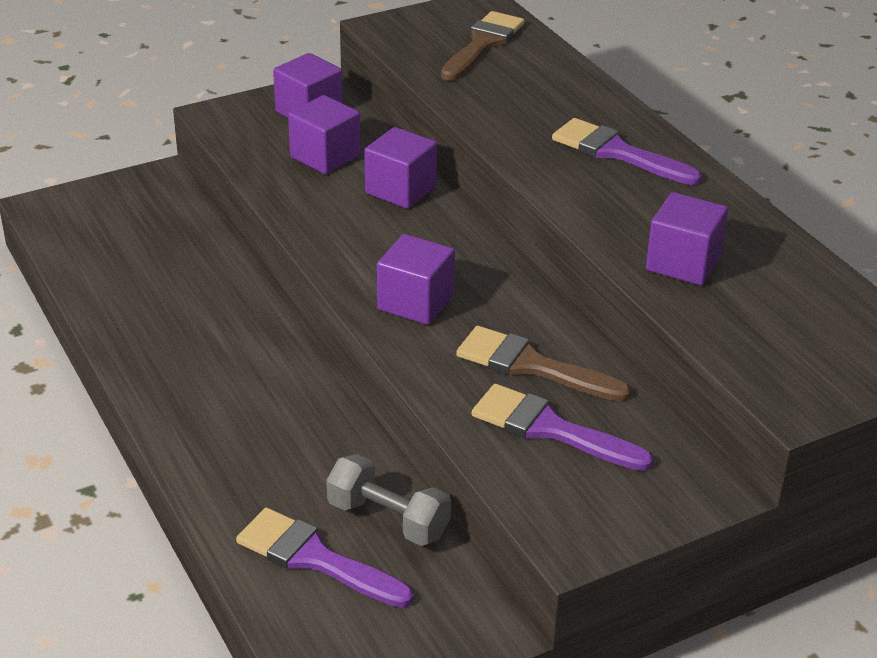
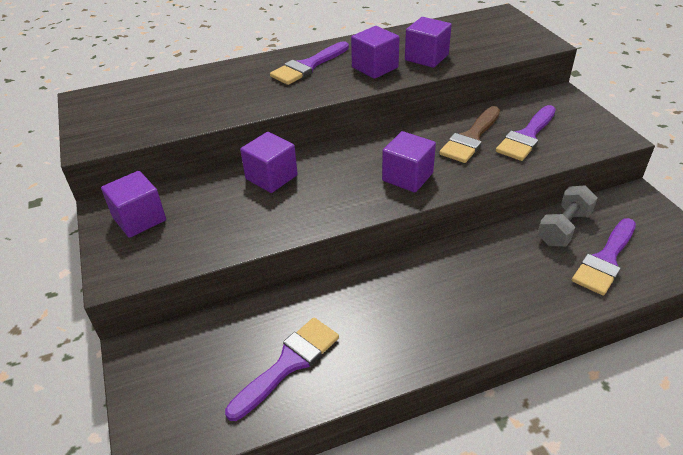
camera: 80 degrees left, 5 degrees up
purple cube [288,95,361,174] -> purple cube moved to [351,26,400,79]
brown brush [441,11,525,81] -> none
none -> purple brush [225,317,339,421]

